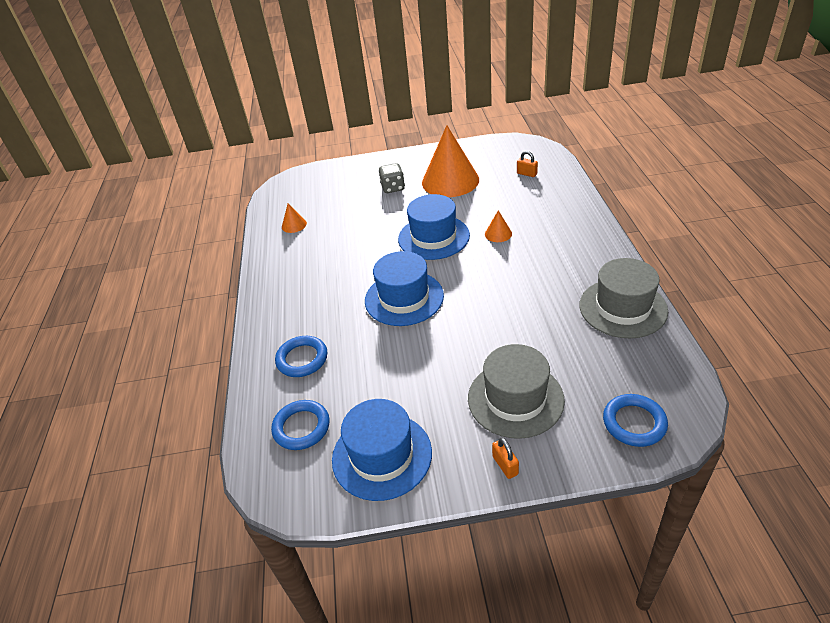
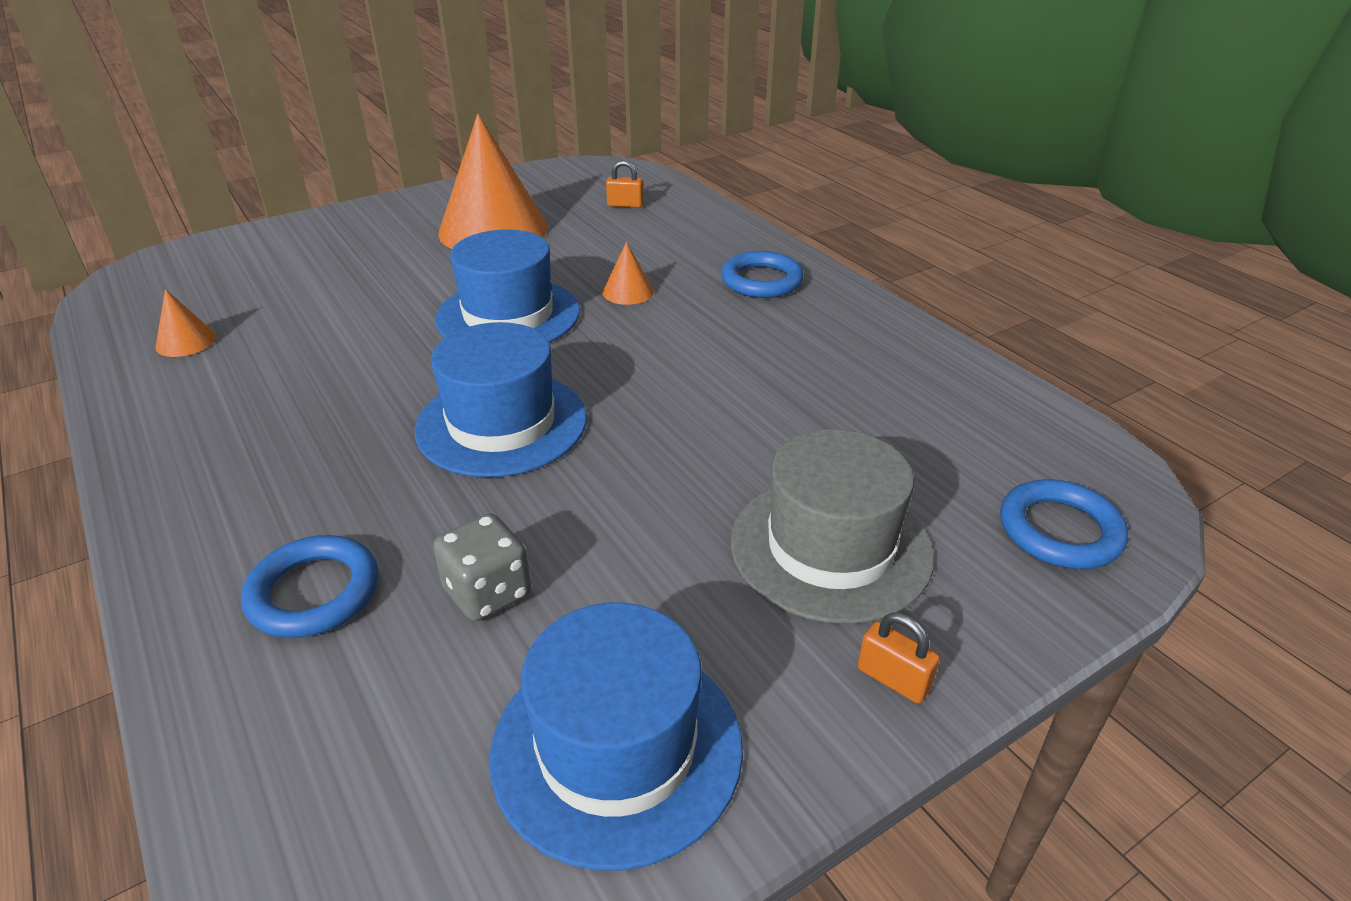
camera: 30 degrees left, 5 degrees down
blue ring [271,400,330,450] -> blue ring moved to [721,251,803,298]
grey dice [379,163,405,193] -> grey dice moved to [433,513,531,621]
grey hat [579,258,668,338] -> none

